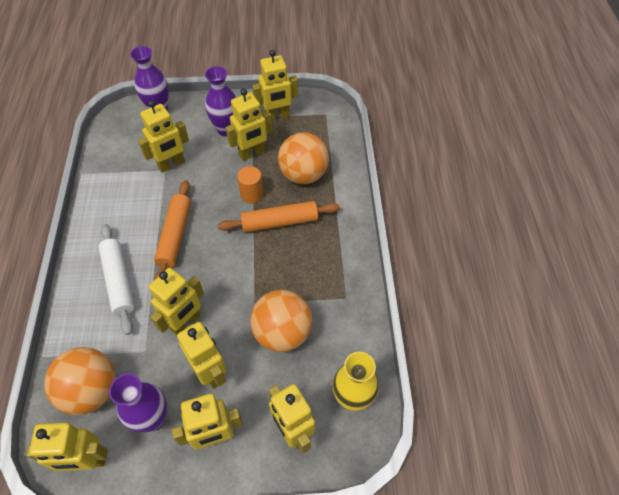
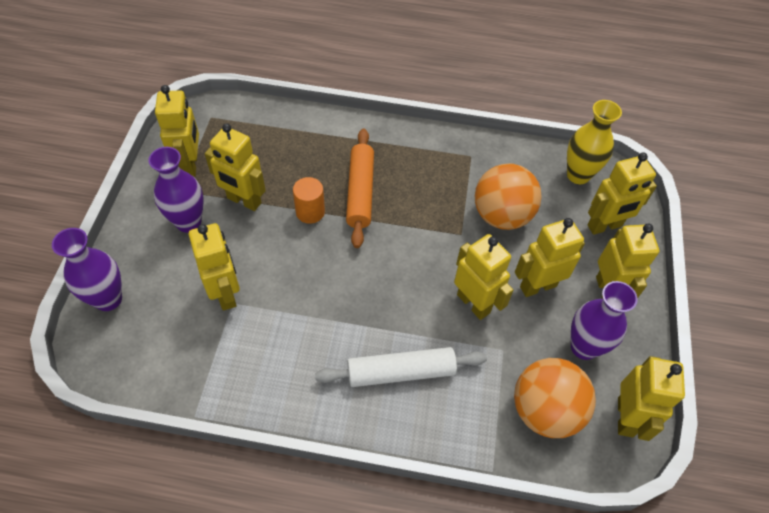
camera: 80 degrees left, 0 degrees up
orange rolling pin [154,180,191,279] -> none
yellow robot [226,89,272,161] -> yellow robot turned 135 degrees clockwise [205,123,266,211]
orange ball [278,132,329,184] -> none

